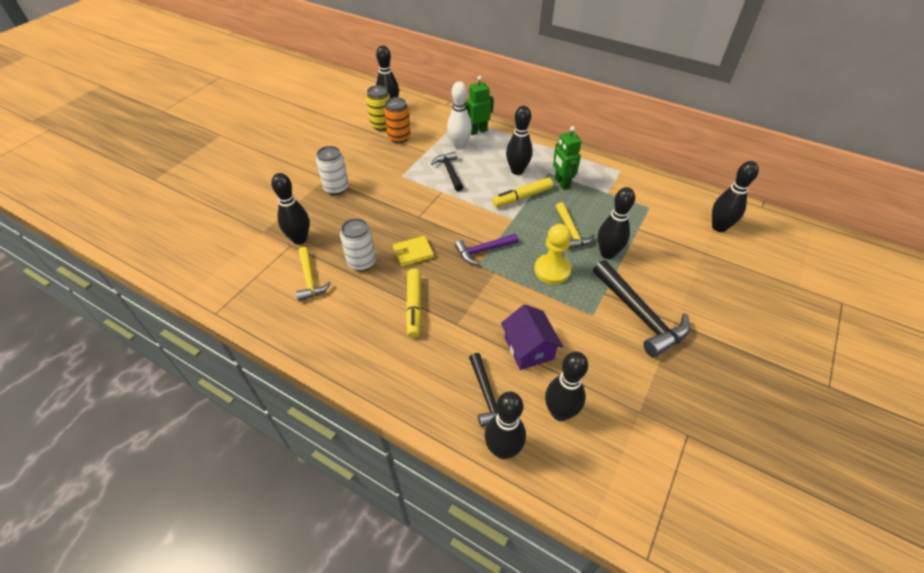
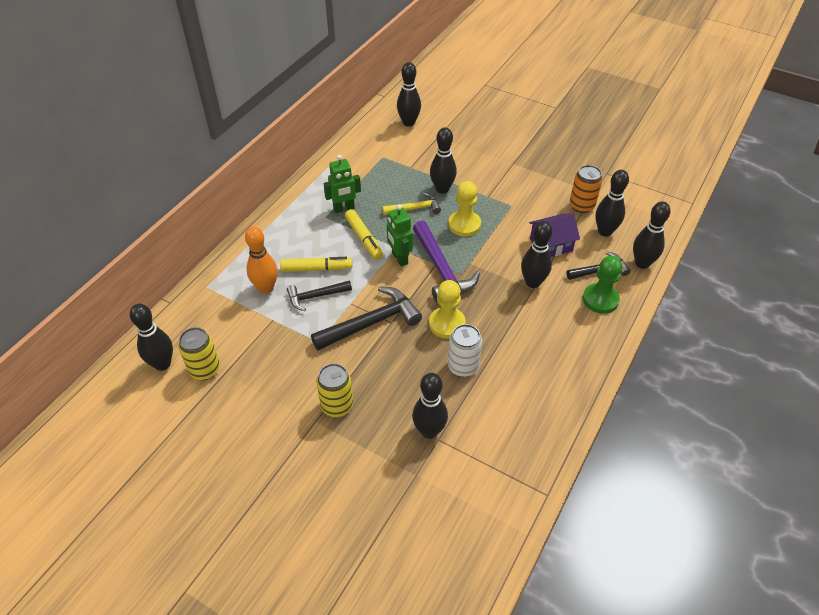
camera: 90 degrees left, 0 degrees up
yellow hammer [296,247,331,301] -> none
white can [316,146,349,195] -> yellow can [316,363,353,417]
orange can [384,97,411,143] -> orange can moved to [570,165,603,213]
yellow wallet [393,236,434,267] -> yellow pawn [429,280,466,339]
yellow marker [406,268,422,338] -> yellow marker moved to [280,257,353,272]
white bowling pin [447,81,472,149] -> orange bowling pin [245,226,278,294]
purple hammer [455,233,518,265] -> purple hammer [413,221,480,303], size x1.66
green robot [465,76,494,135] -> green robot moved to [387,205,413,266]
black bowling pin [506,106,533,175] -> black bowling pin moved to [521,221,553,288]
black hammer [593,260,690,357] -> black hammer moved to [311,286,422,351]
none -> green pawn [583,256,622,314]

